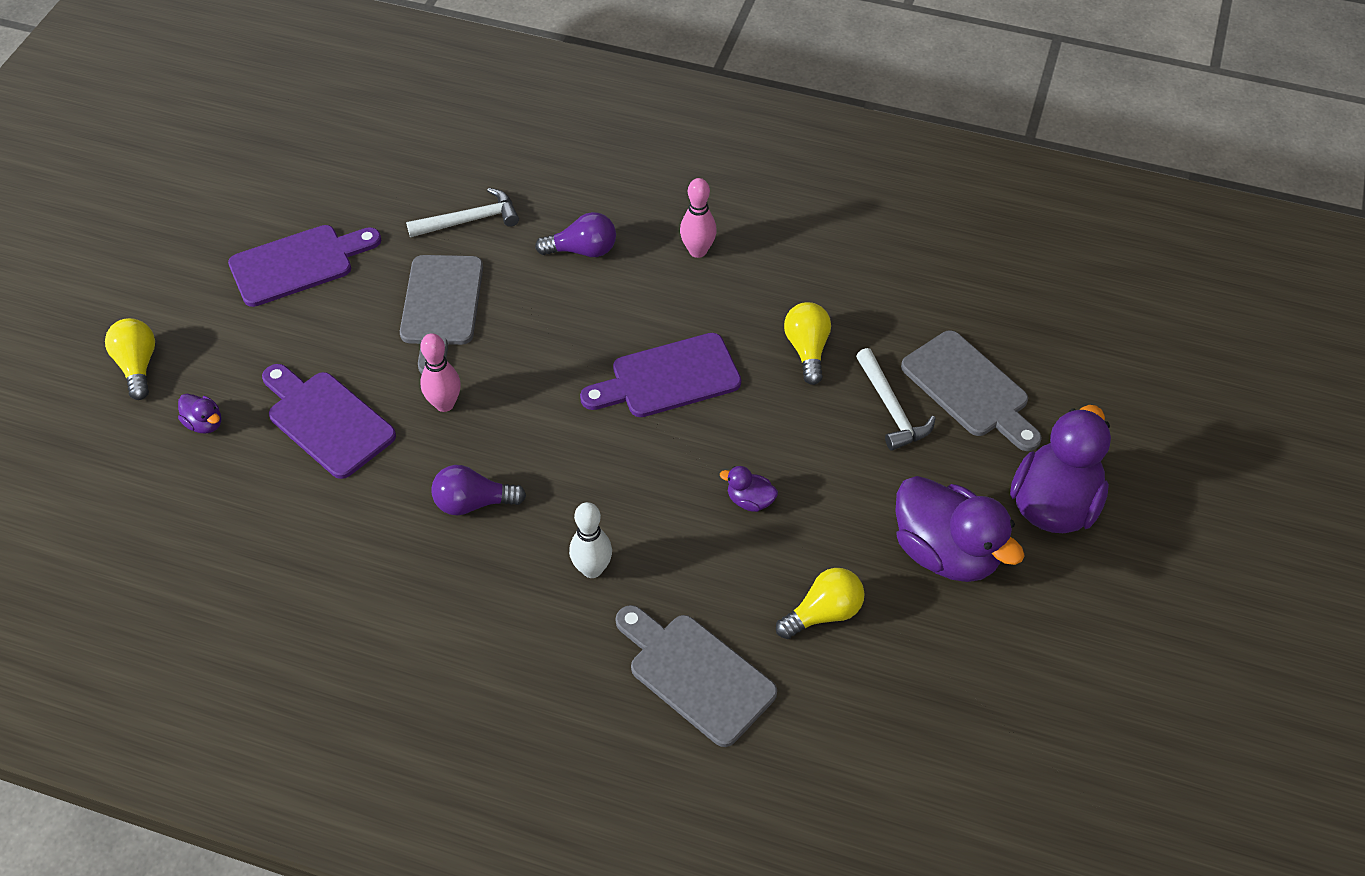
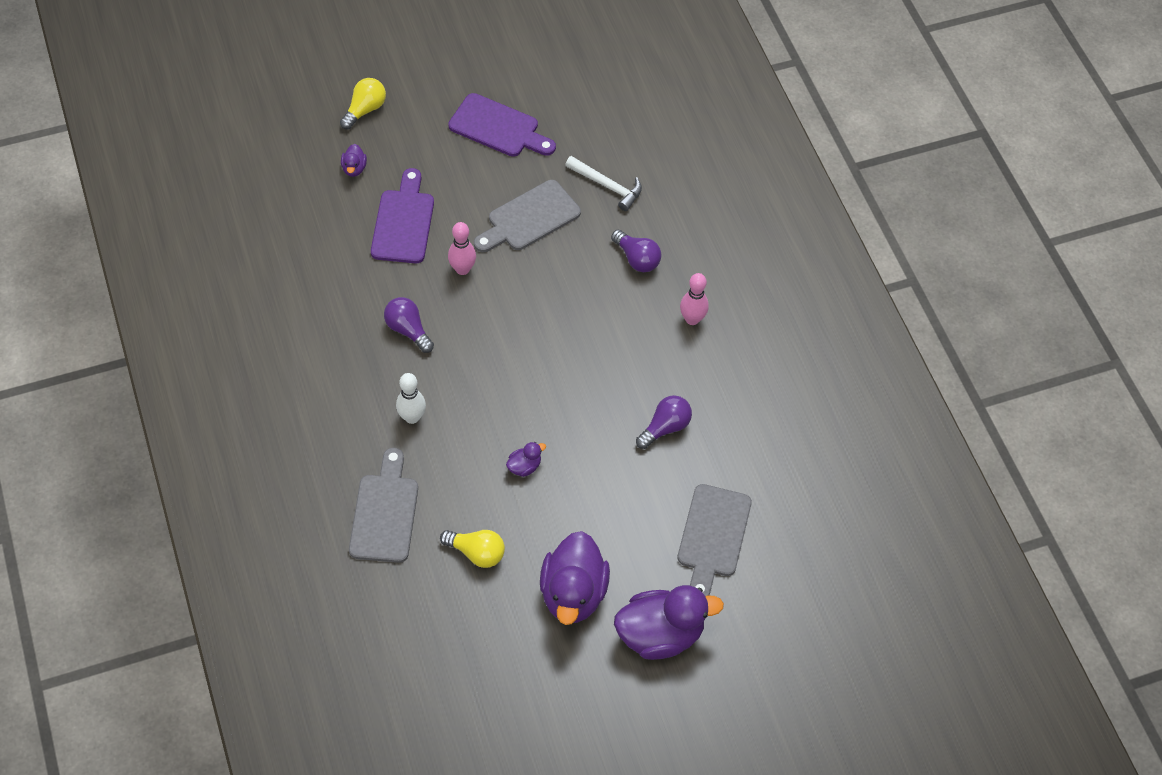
camera: 50 degrees right, 5 degrees up
purple cutting board [580,333,741,417] -> none
purple duck [720,466,778,512] -> purple duck turned 75 degrees clockwise [506,442,546,477]
yellow light bulb [784,302,831,385] -> purple light bulb [636,395,692,449]
white hammer [856,348,936,451] -> none

